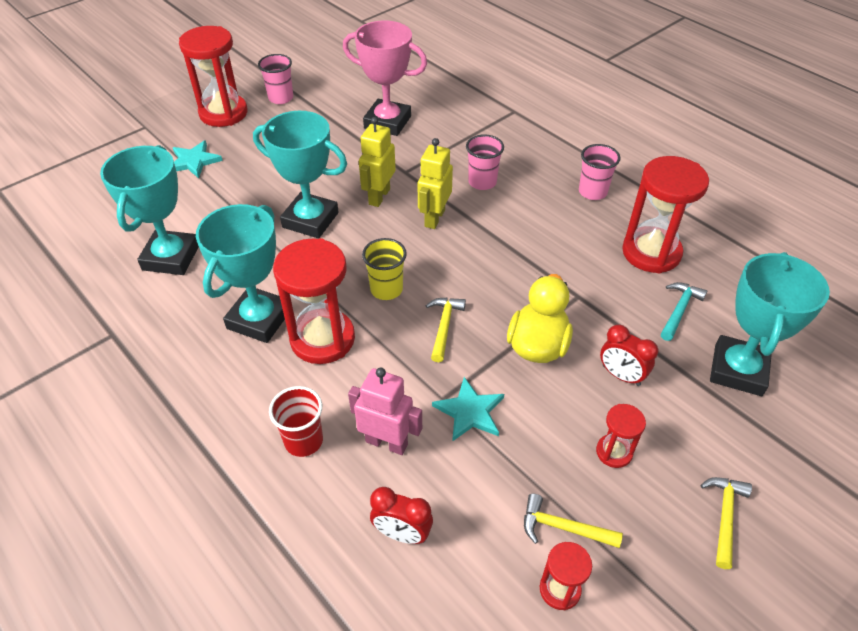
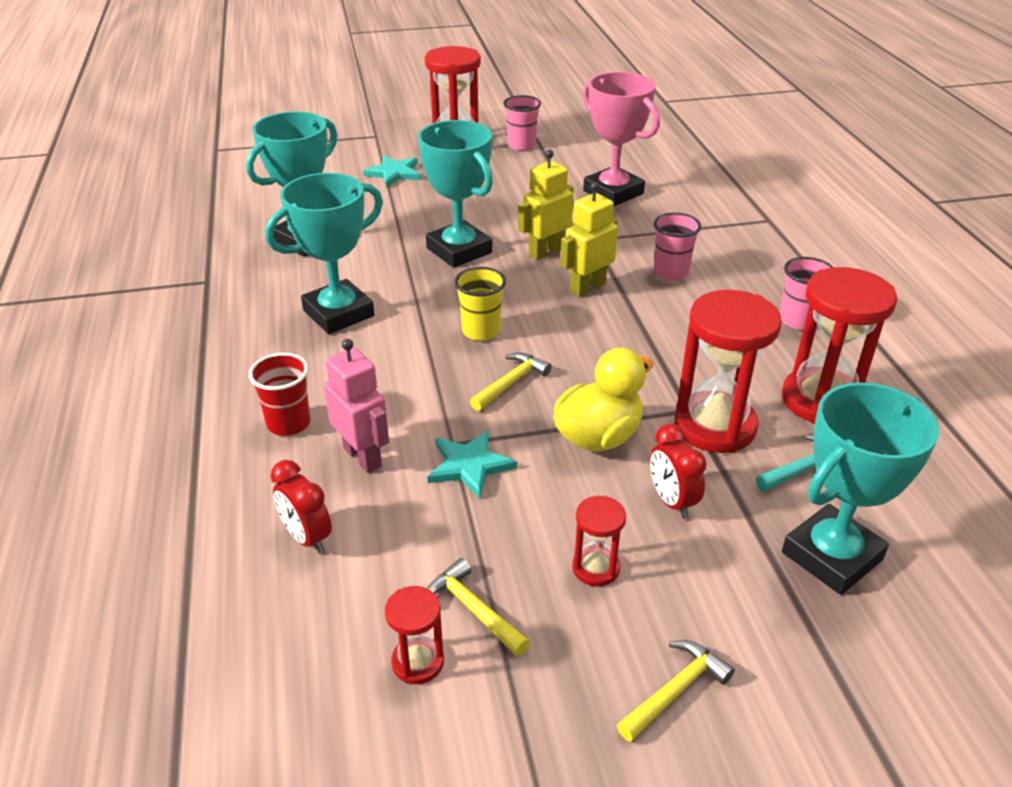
camera: 30 degrees right, 10 degrees down
red hourglass [273,238,355,364] -> red hourglass moved to [674,290,782,453]

